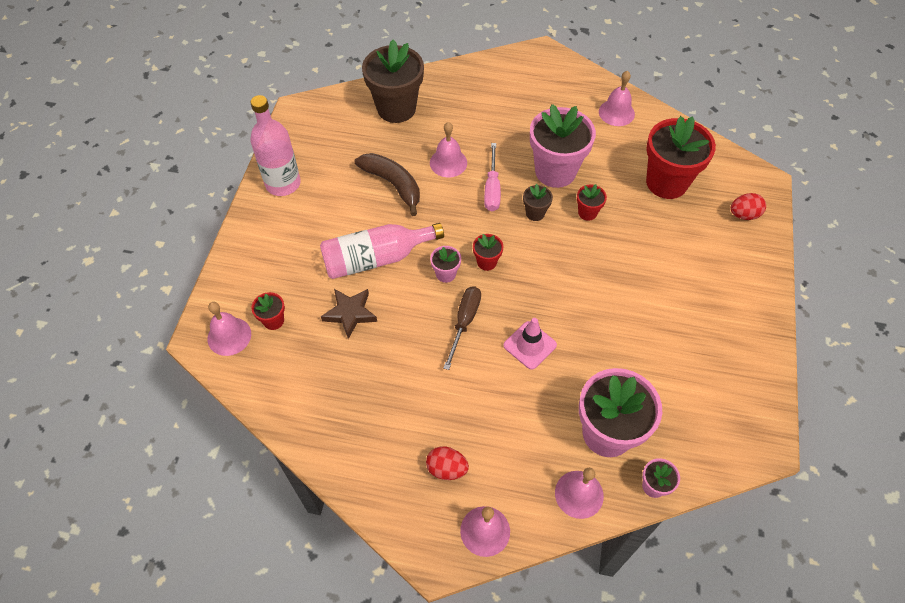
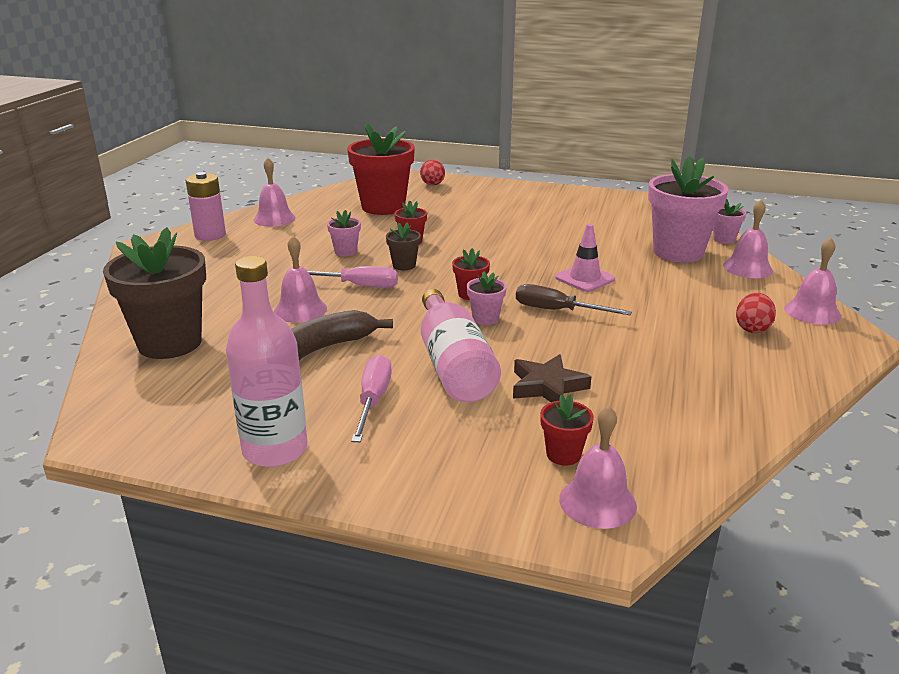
camera: 85 degrees left, 30 degrees down
pink flower pot [530,104,596,188] -> pink flower pot [327,210,361,256], size x0.45
none -> pink battery [186,172,226,241]
none -> pink screwdriver [351,355,392,442]

